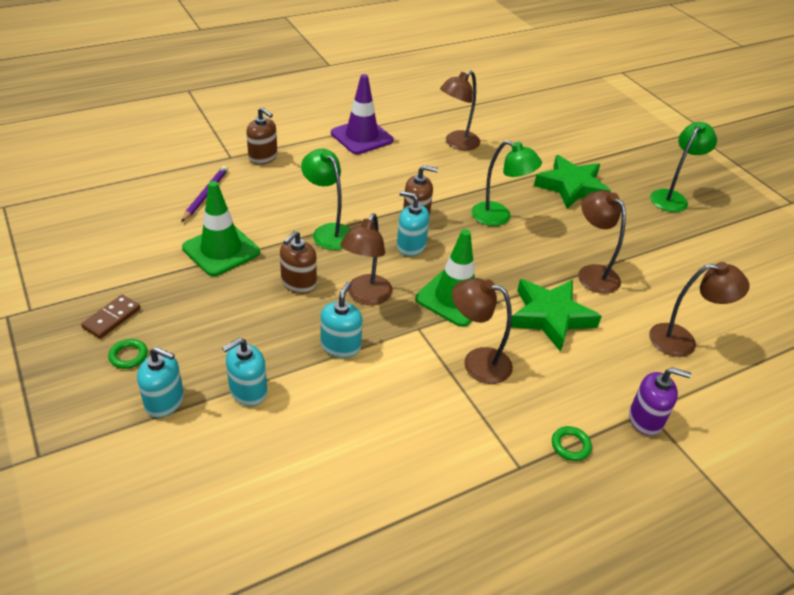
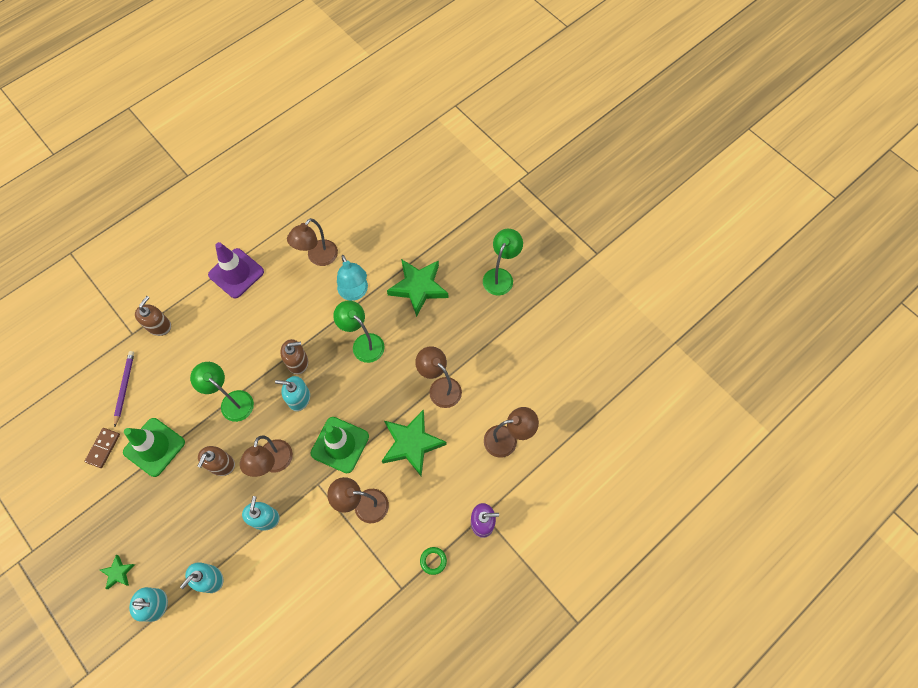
camera: 10 degrees left, 25 degrees up
brown domino [81,295,141,339] -> brown domino moved to [84,428,120,468]
green ring [108,339,148,369] -> green star [100,555,135,589]
brown soap dispenser [246,107,277,165] -> brown soap dispenser turned 90 degrees counterclockwise [135,296,171,336]
green lamp [472,140,542,226] -> green lamp turned 150 degrees counterclockwise [333,300,385,363]
none -> turquoise lamp [337,255,368,301]

